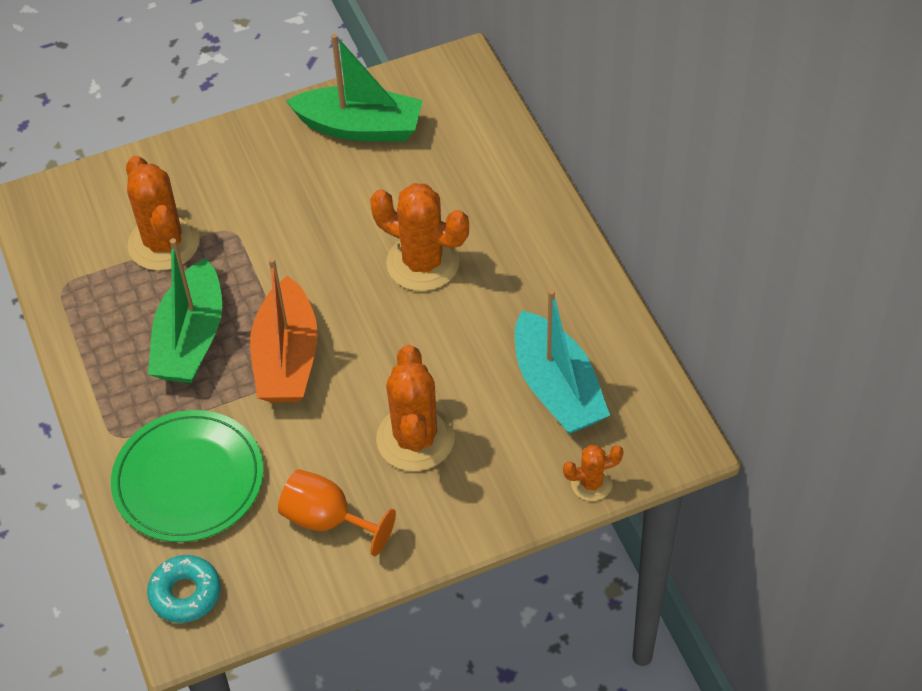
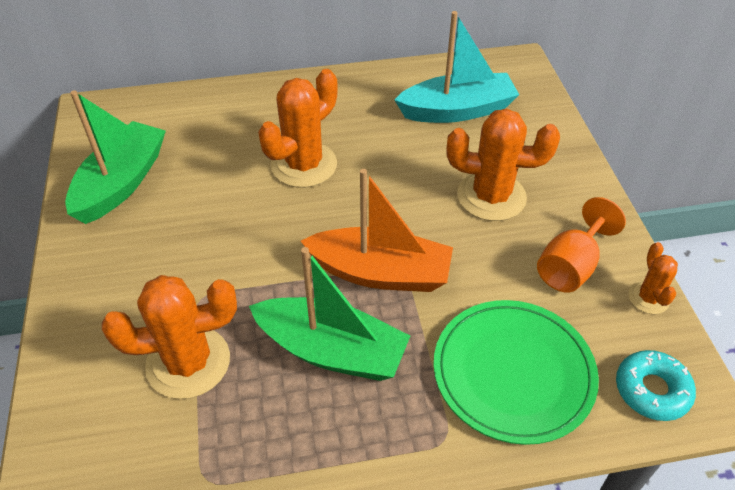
camera: 80 degrees left, 5 degrees down
orange cactus [563,445,624,501] -> orange cactus moved to [628,242,678,314]

